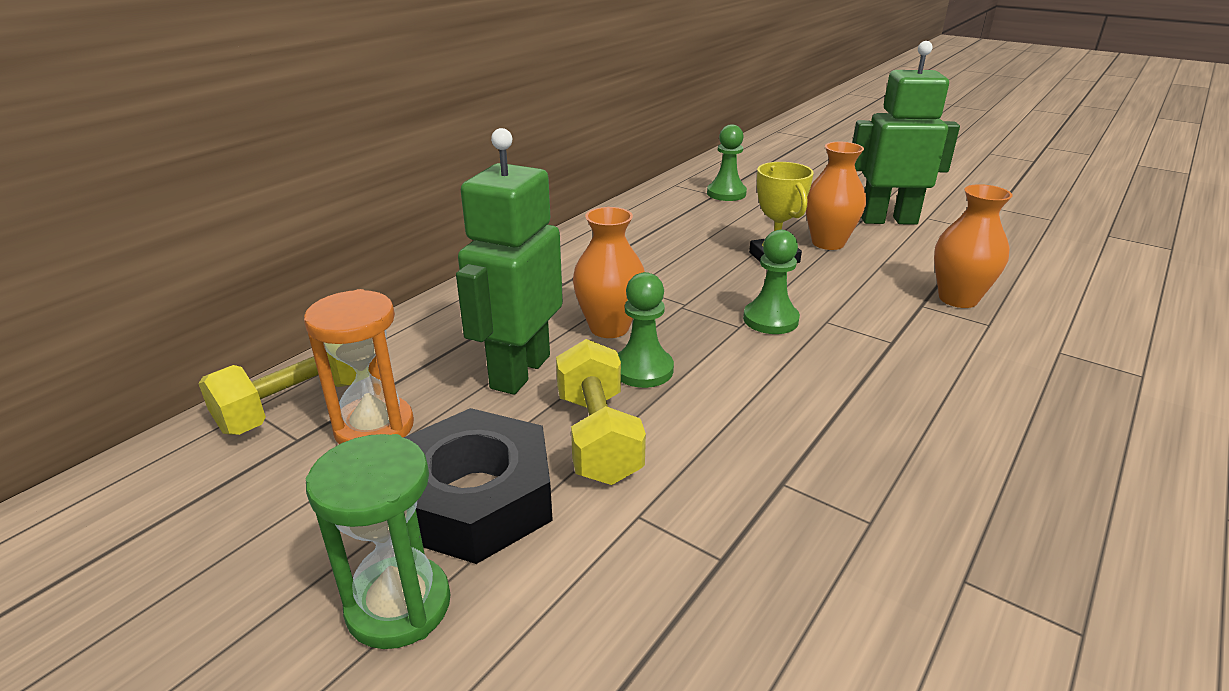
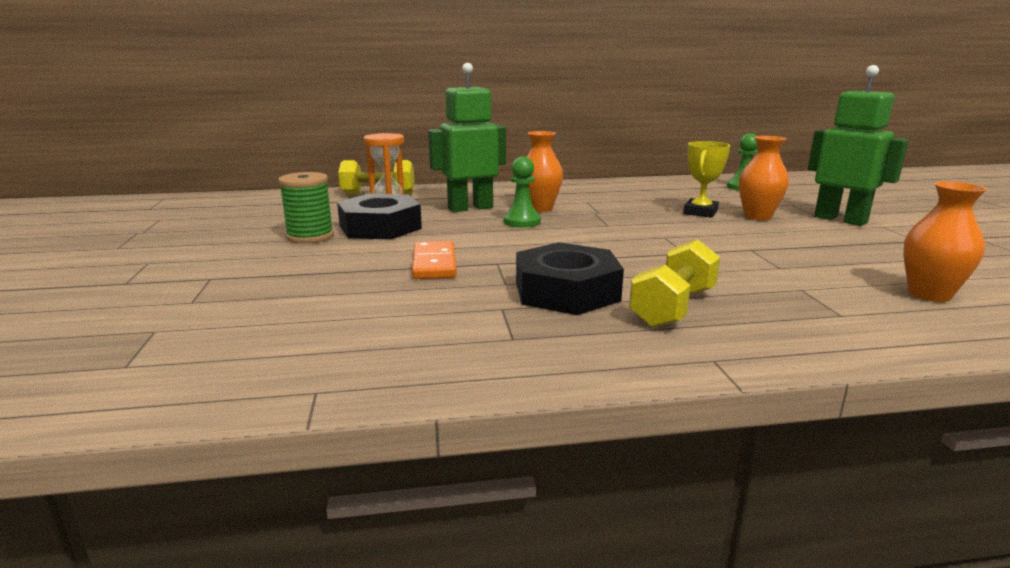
camera: 45 degrees right, 10 degrees down
green hourglass [306,434,450,649] -> green spool [278,172,334,243]
yellow dumbbell [556,339,646,485] -> yellow dumbbell moved to [629,239,720,328]
green pawn [743,230,800,334] -> none
orange vase [934,184,1013,308] -> orange vase moved to [903,181,987,302]
none -> orange domino [412,241,457,279]
none -> black nut [516,242,624,315]

